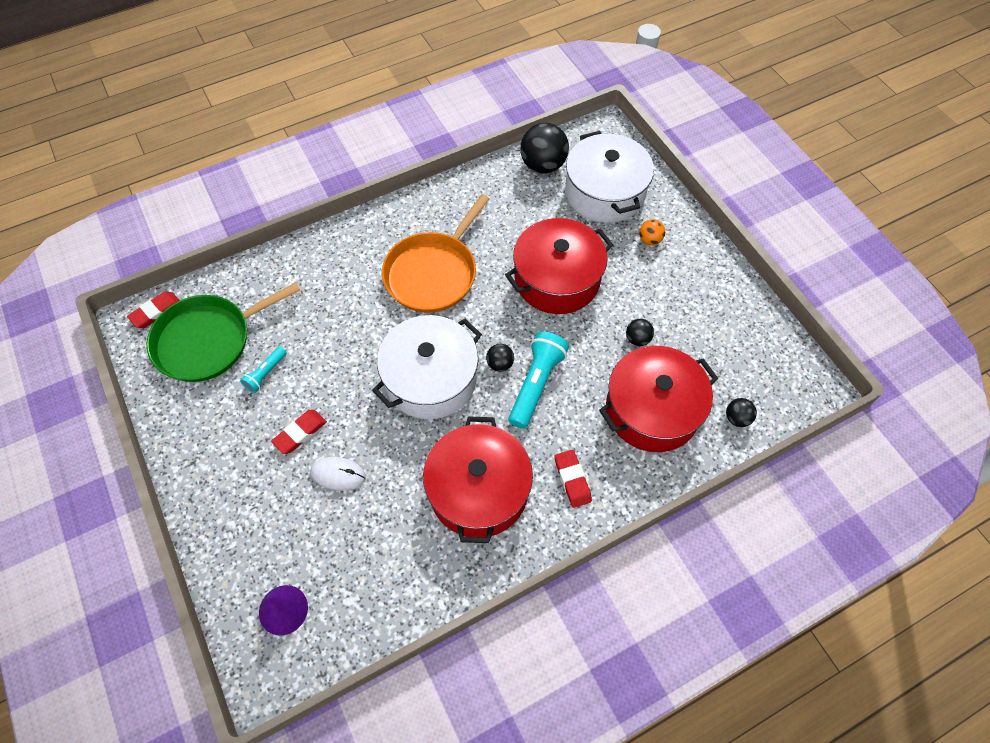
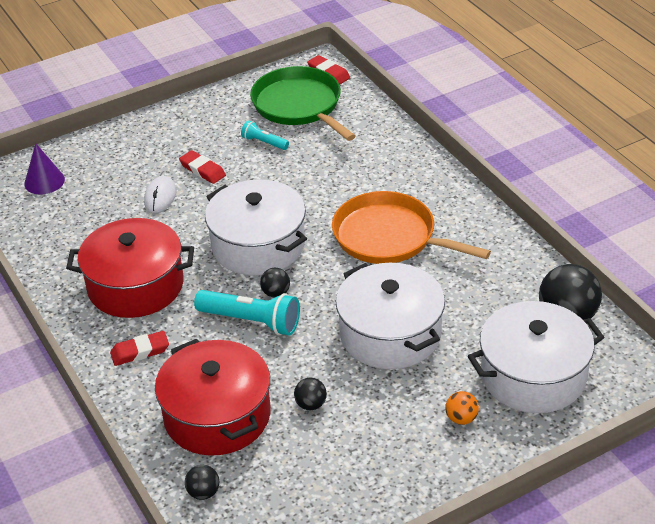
camera: 90 degrees right, 20 degrees down
red pot [505,218,613,314] -> white pot [336,263,445,369]

